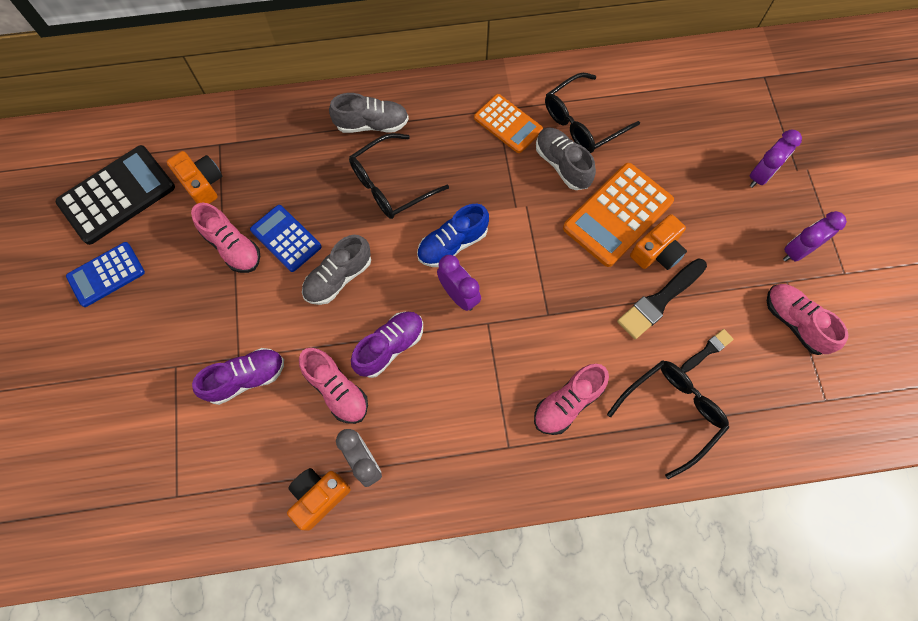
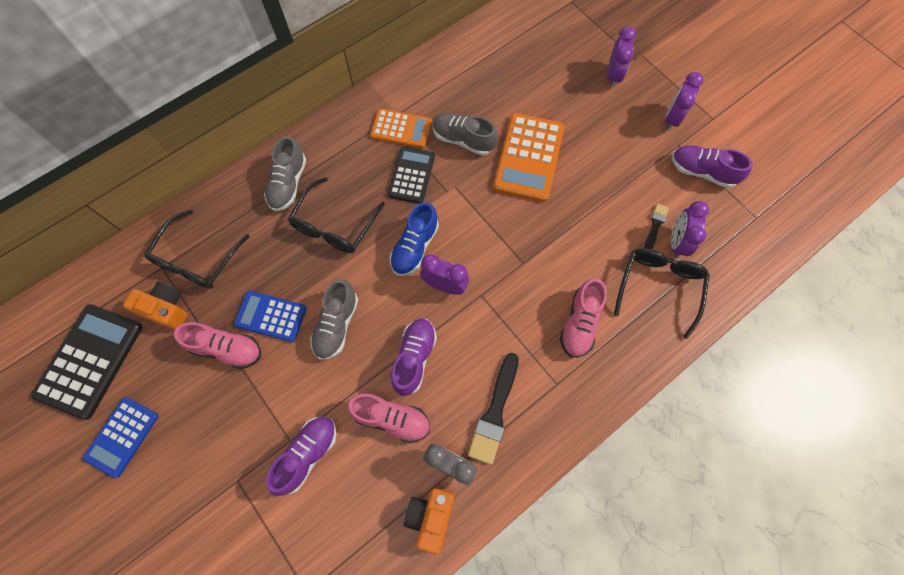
camera: 30 degrees left, 0 degrees up
grey shoe [329,93,409,133] -> grey shoe turned 135 degrees clockwise [264,136,306,211]
black glasses [545,73,640,153] -> black glasses moved to [144,210,250,289]
black brush [617,259,707,339] -> black brush moved to [468,353,518,465]
orange camera [630,214,687,270] -> none
pink shoe [767,284,848,355] -> purple shoe [672,145,753,188]
none -> black calculator [388,147,435,204]
none -> purple clock [671,201,709,258]

